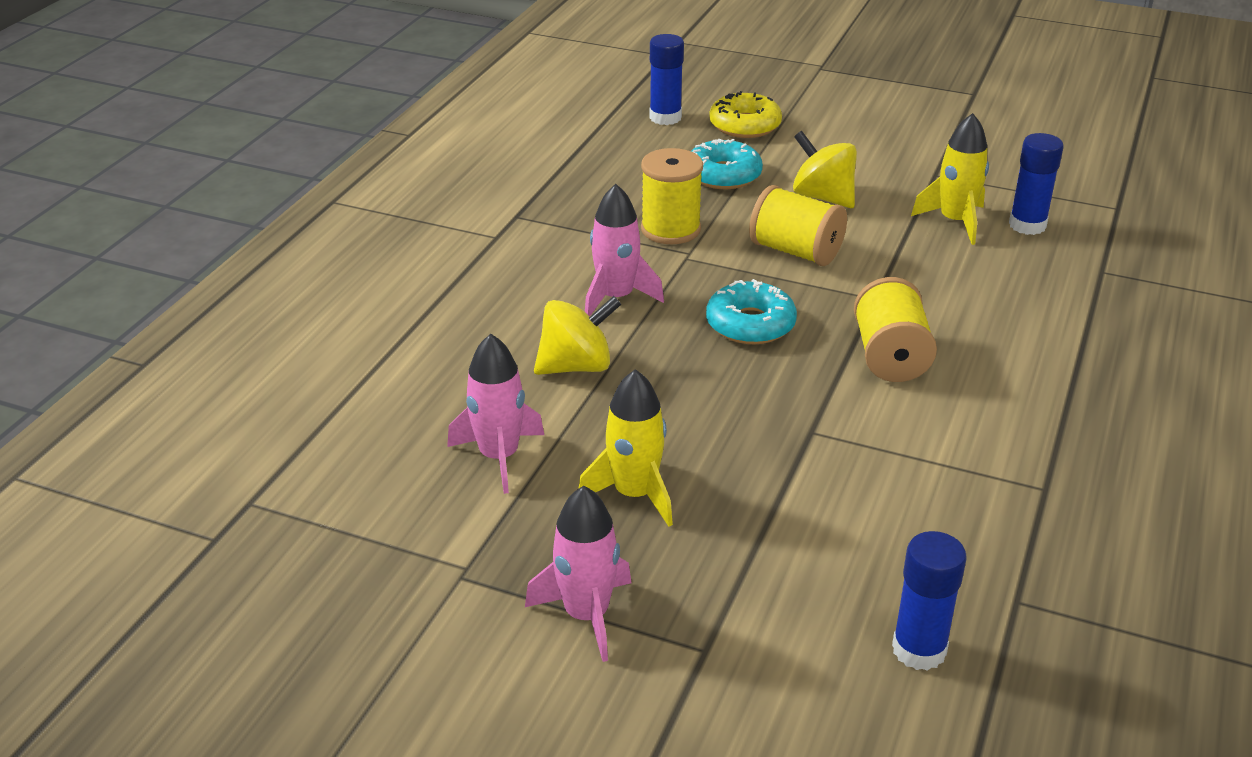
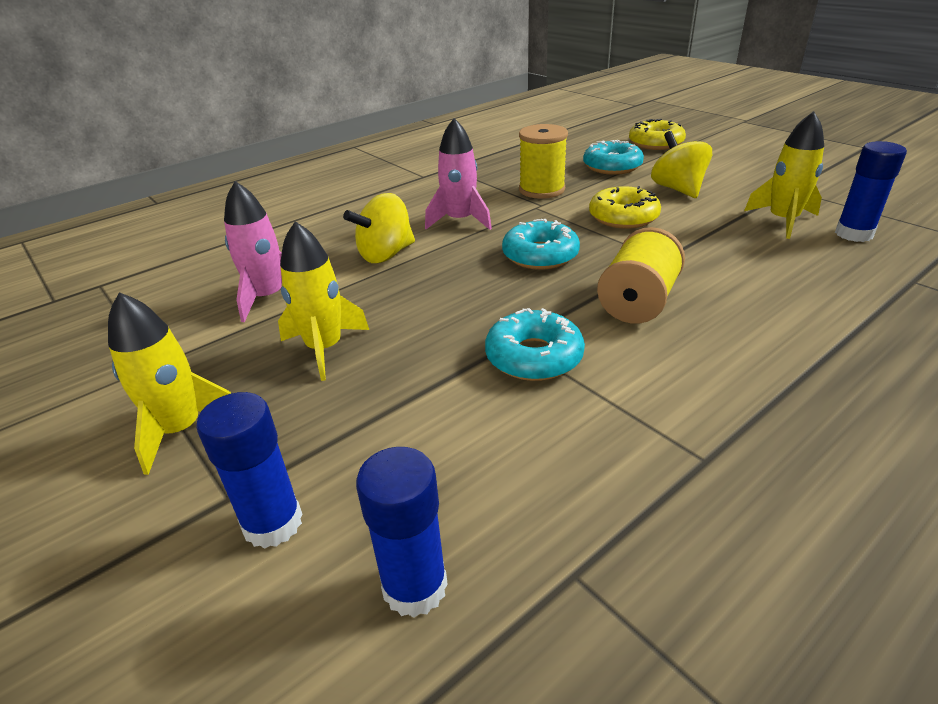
camera: 30 degrees right, 0 degrees up
pink rocket [525,486,631,662] -> yellow rocket [108,292,231,475]
yellow spinning top [534,296,621,375] -> yellow spinning top turned 135 degrees clockwise [343,193,415,263]
blue glue stick [649,34,684,125] -> blue glue stick moved to [196,392,303,549]
yellow spool [749,185,847,266] -> yellow donut [589,186,661,229]
none -> turquoise donut [485,308,585,381]

